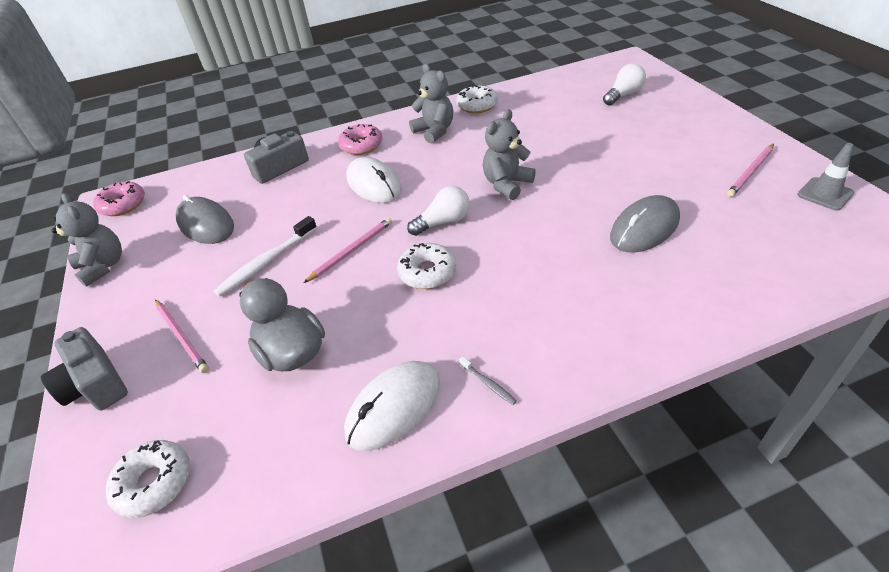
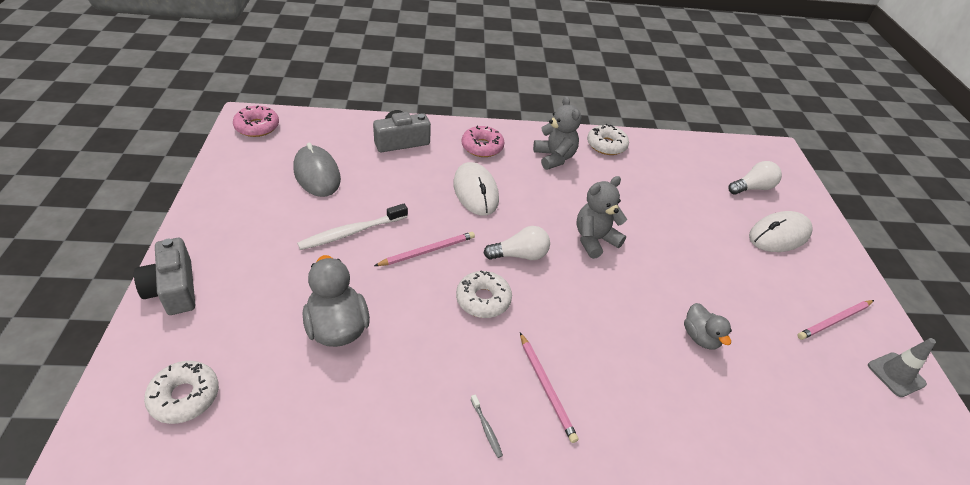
camera: 10 degrees right, 0 degrees up
grey teddy bear [52,193,122,287] -> none
pink pencil [155,299,209,373] -> pink pencil moved to [520,333,579,443]
white mouse [344,361,440,451] -> white mouse moved to [749,211,813,252]
grey mouse [610,195,680,253] -> grey duck [684,303,732,350]

